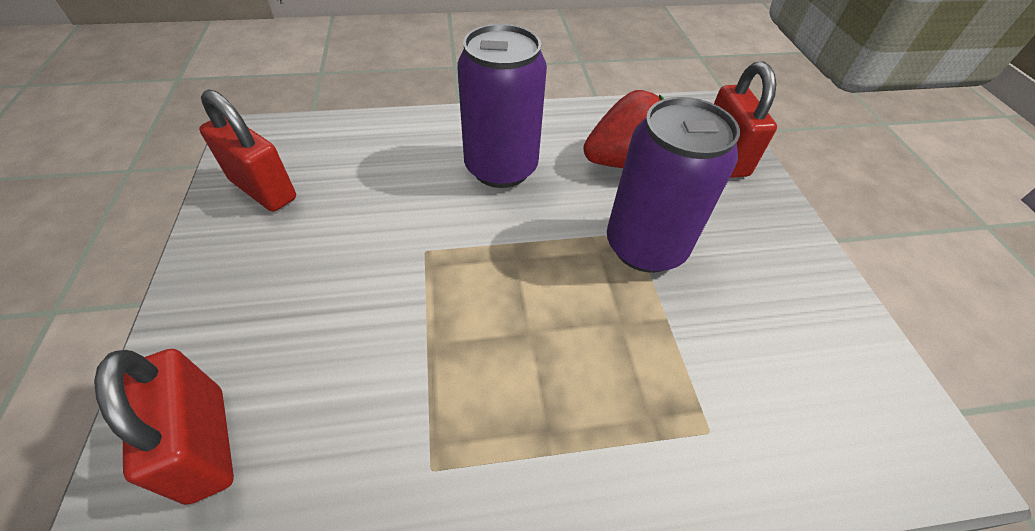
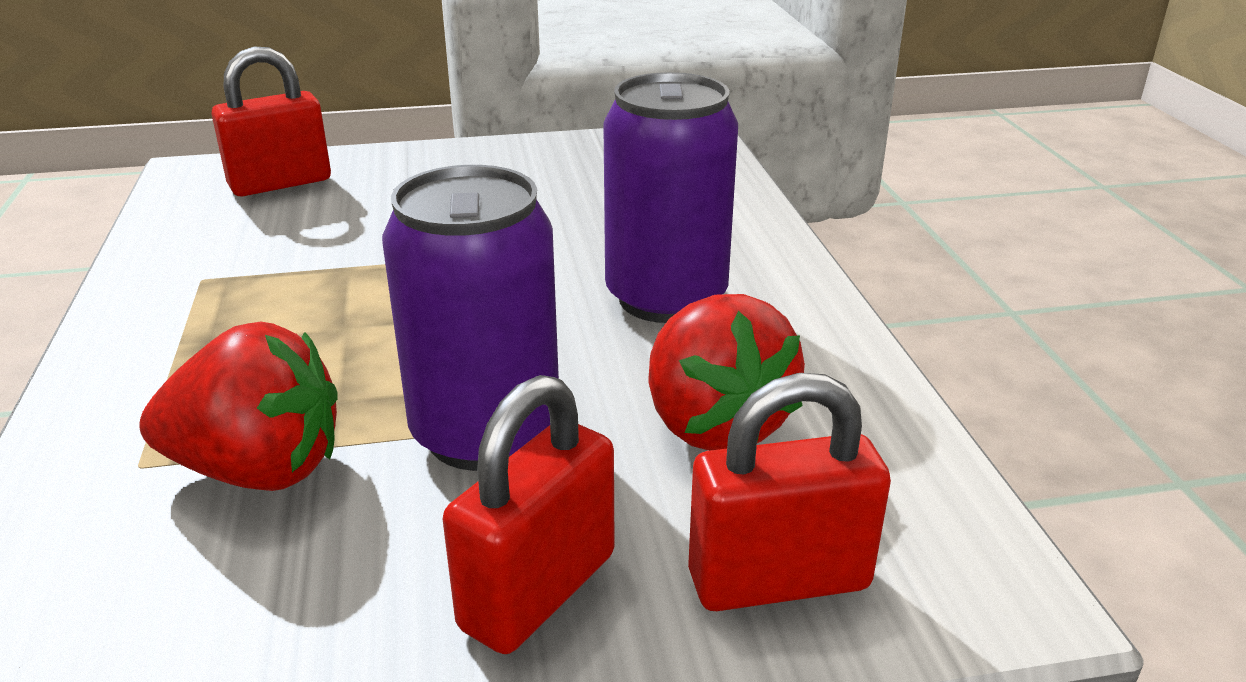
camera: 90 degrees right, 20 degrees down
red padlock [199,89,296,212] -> red padlock moved to [443,375,615,654]
none -> red strawberry [139,322,337,491]

